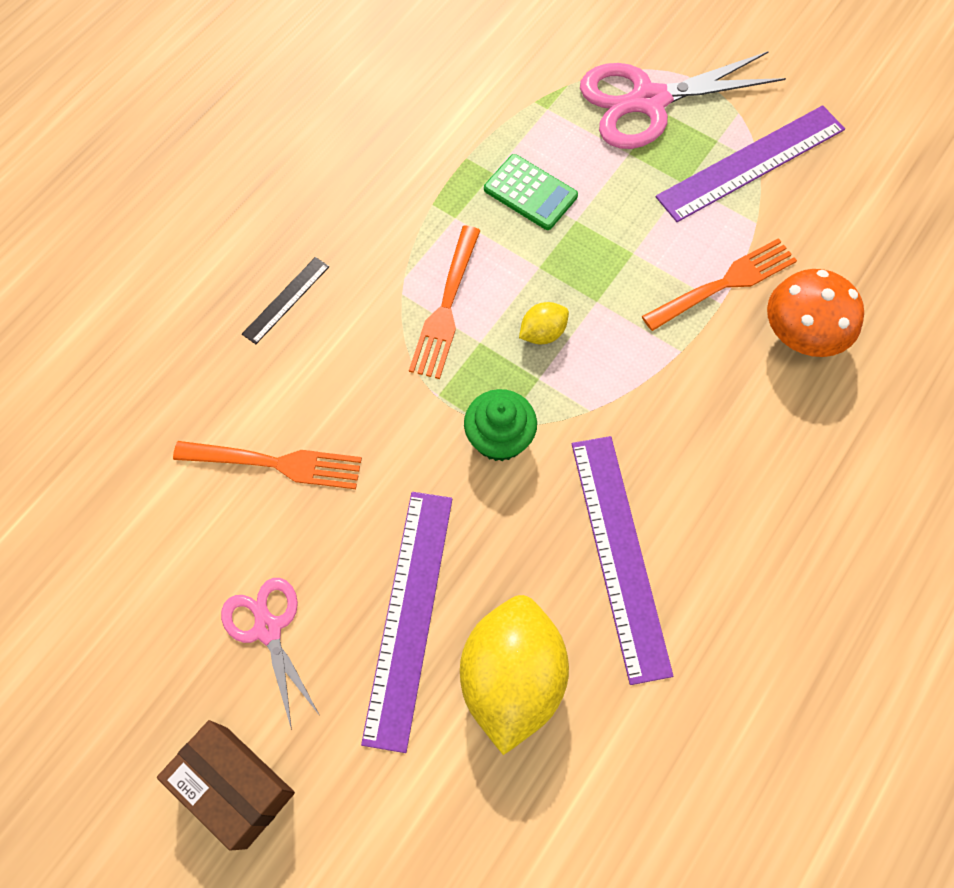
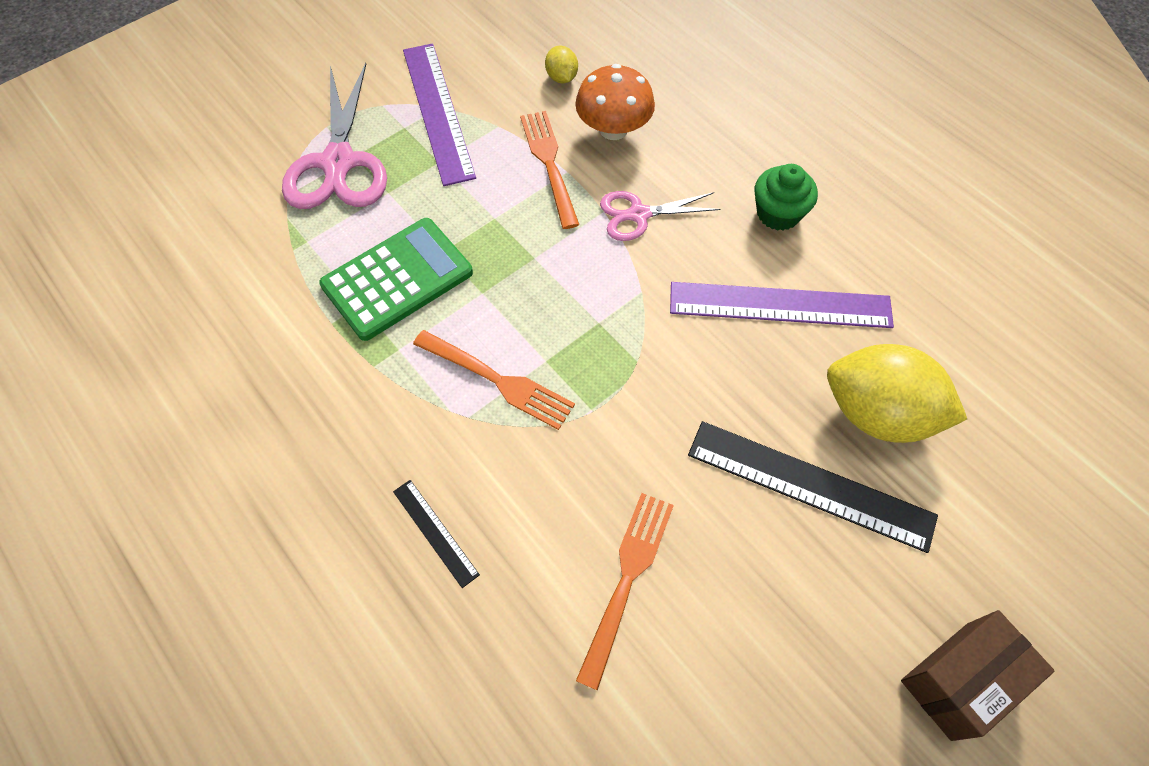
camera: 75 degrees left, 5 degrees down
pink scissors [221,578,320,730] -> pink scissors moved to [600,191,721,241]
purple ruler [361,492,452,753] -> black ruler [688,421,938,553]
green cupcake [464,389,537,461] -> green cupcake moved to [755,164,818,231]
green calculator [484,154,578,230] -> green calculator [319,218,473,341], size x1.59
yellow lemon [519,302,569,344] -> yellow lemon moved to [545,46,578,83]

